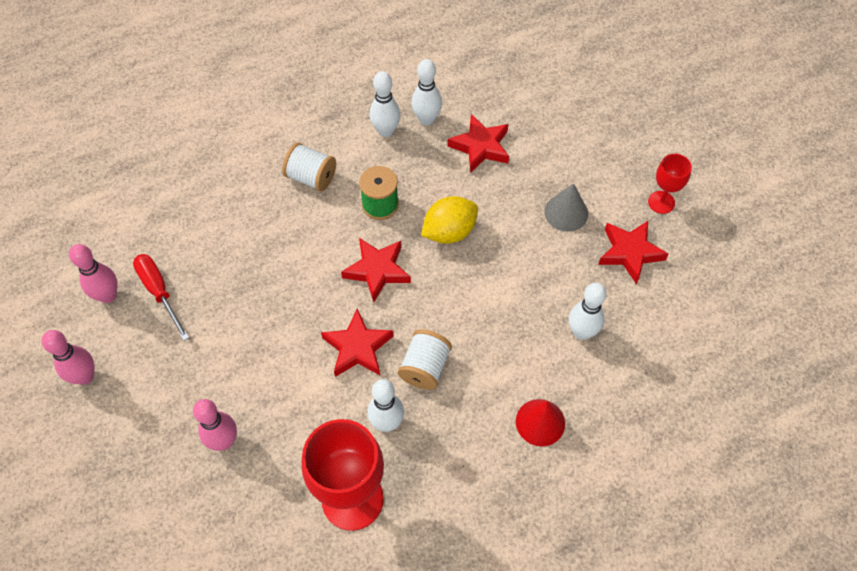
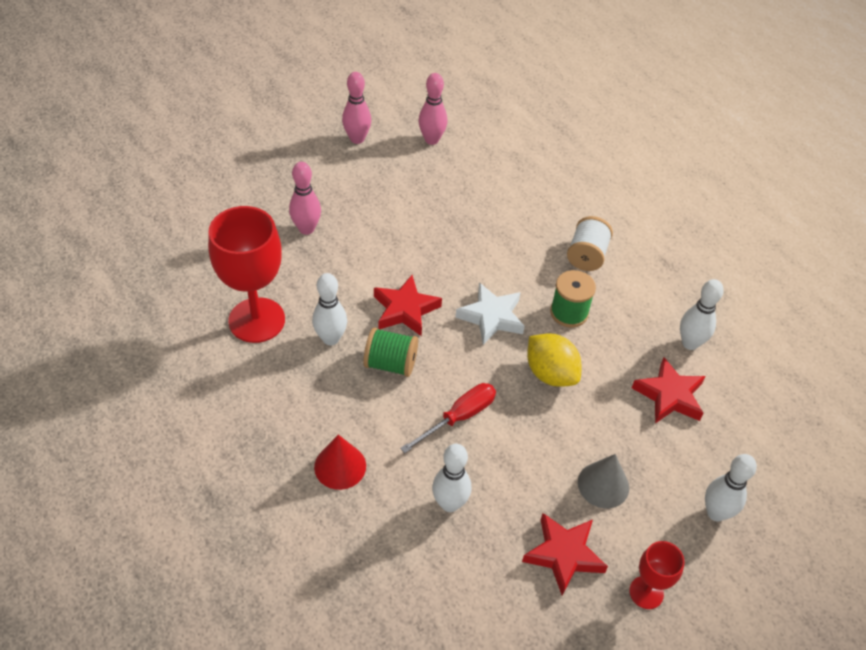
camera: 80 degrees right, 10 degrees down
red screwdriver [133,254,189,341] -> red screwdriver moved to [400,383,496,453]
red star [341,238,411,302] -> white star [455,283,525,345]
white bowling pin [370,71,400,137] -> white bowling pin moved to [705,454,757,521]
white spool [398,329,452,390] -> green spool [363,327,418,377]

